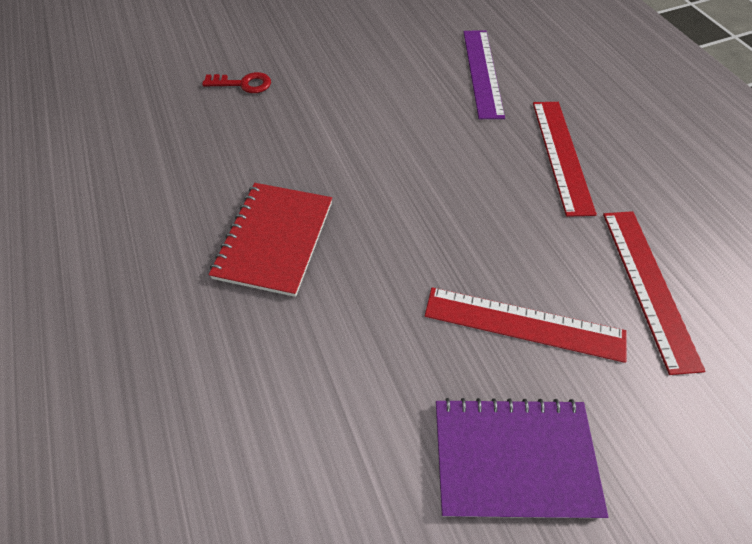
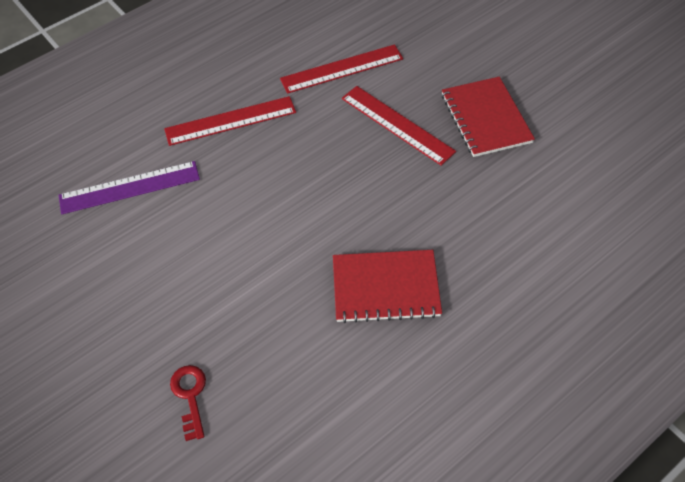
camera: 105 degrees left, 0 degrees up
red ruler [425,287,627,363] -> red ruler turned 45 degrees counterclockwise [342,86,456,166]
purple notebook [436,398,608,518] -> red notebook [442,76,535,157]

